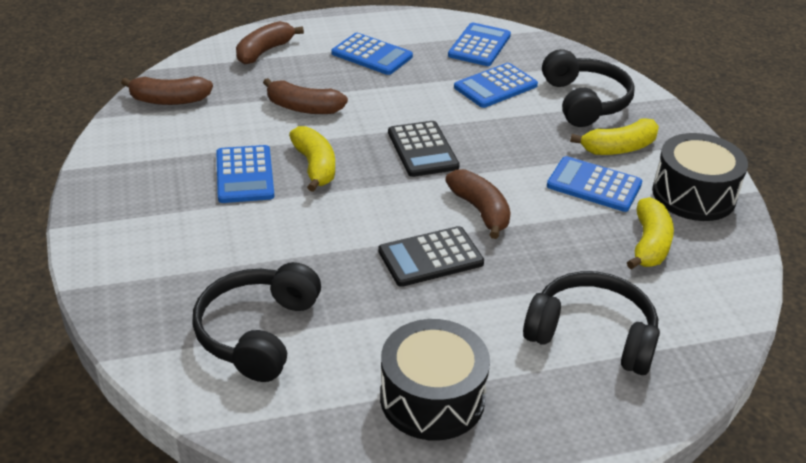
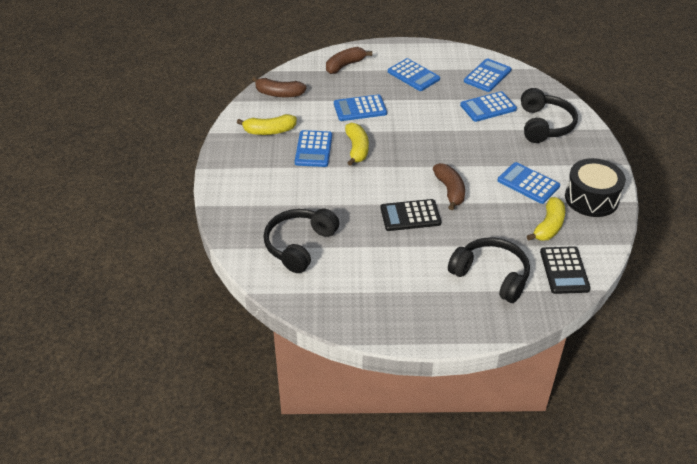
camera: 15 degrees right, 5 degrees up
brown banana [263,78,348,114] -> blue calculator [334,94,387,121]
black drum [380,319,490,441] -> none
black calculator [388,121,460,177] -> black calculator moved to [540,246,591,294]
yellow banana [570,118,659,155] -> yellow banana moved to [237,114,297,135]

